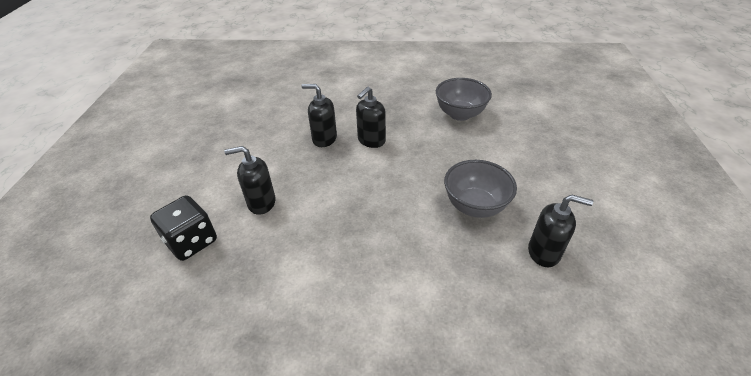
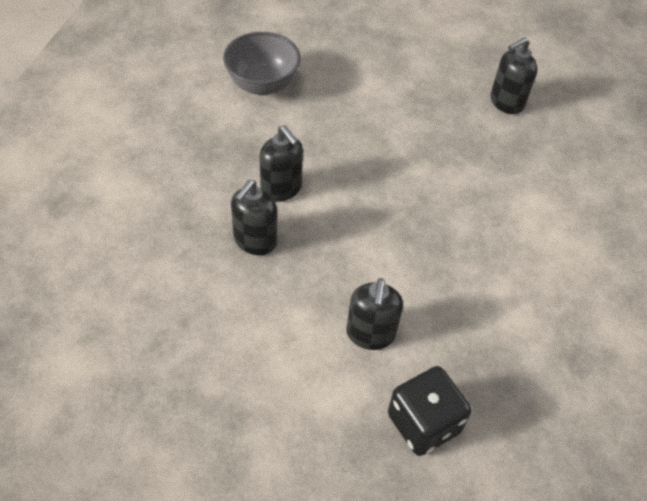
camera: 80 degrees left, 10 degrees up
grey bowl [444,160,517,218] -> none
black soap dispenser [528,195,593,267] -> black soap dispenser turned 150 degrees counterclockwise [491,37,538,114]

